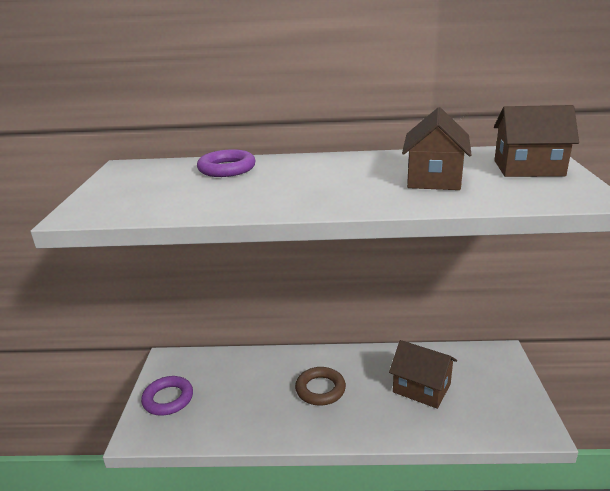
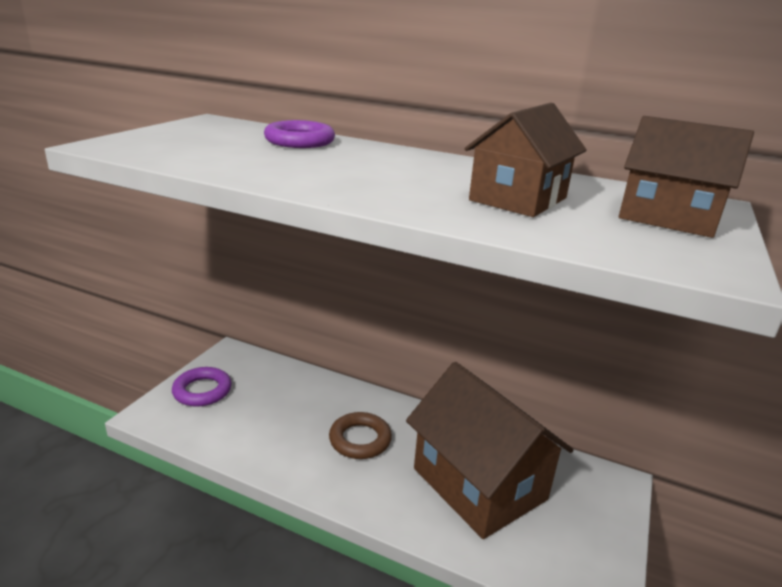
camera: 20 degrees right, 0 degrees up
brown house [389,340,457,409] -> brown house [406,362,573,539], size x1.70

